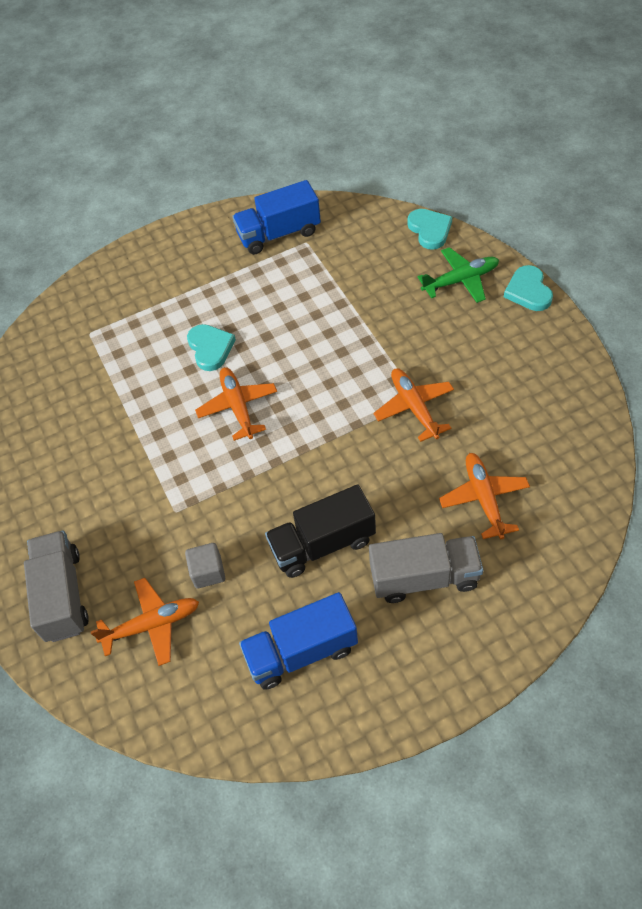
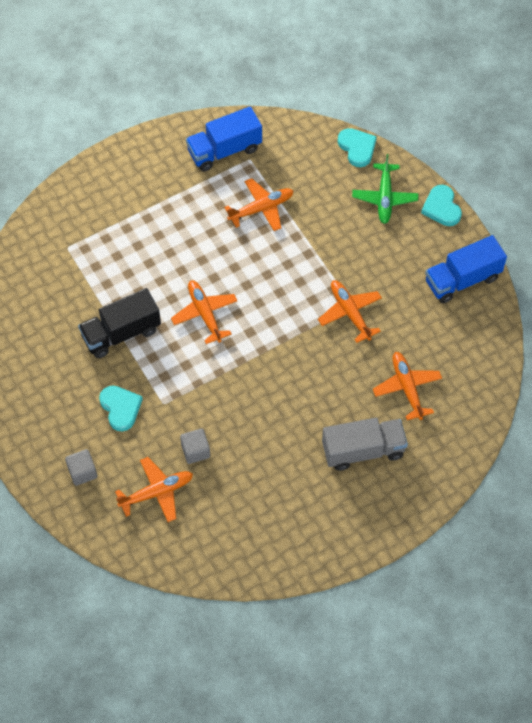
camera: 10 degrees left, 5 degrees up
grey truck [24,530,89,642] -> grey cube [65,449,97,486]
turquoise heart [187,324,236,371] -> turquoise heart moved to [99,386,143,431]
blue truck [239,592,358,690] -> blue truck moved to [425,235,507,303]
black truck [265,484,376,578] -> black truck moved to [78,288,161,358]
green plane [418,247,499,303] -> green plane turned 120 degrees clockwise [352,154,418,224]
none -> orange plane [224,178,294,231]

